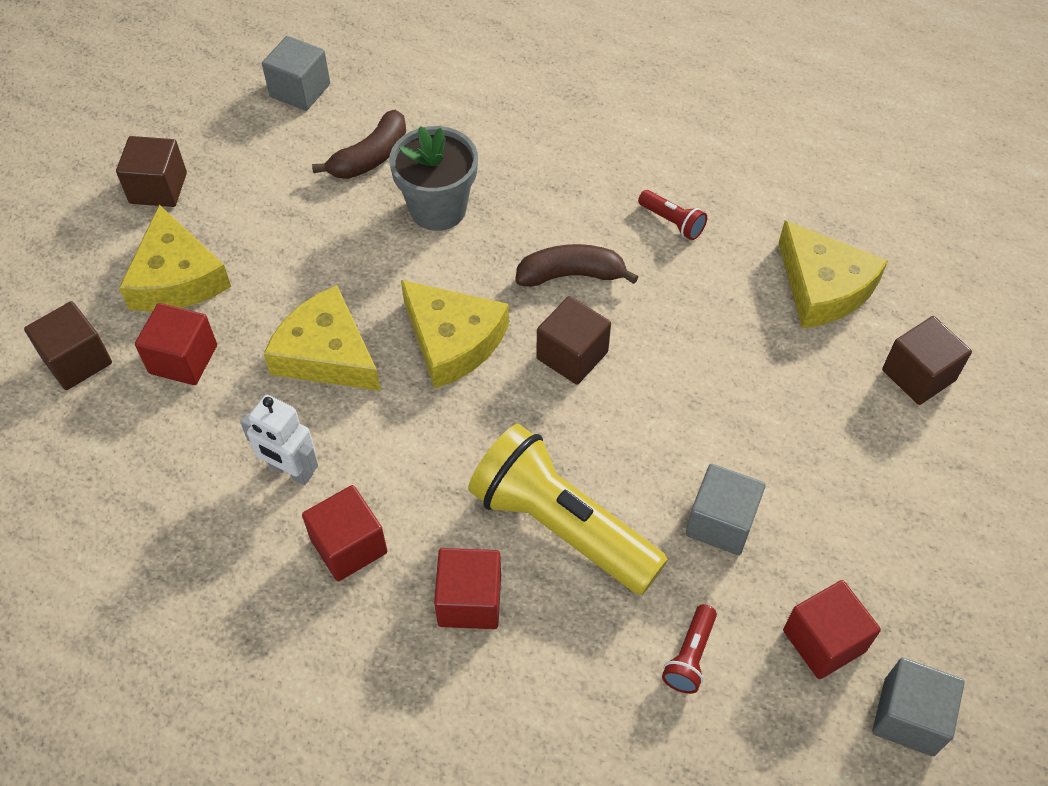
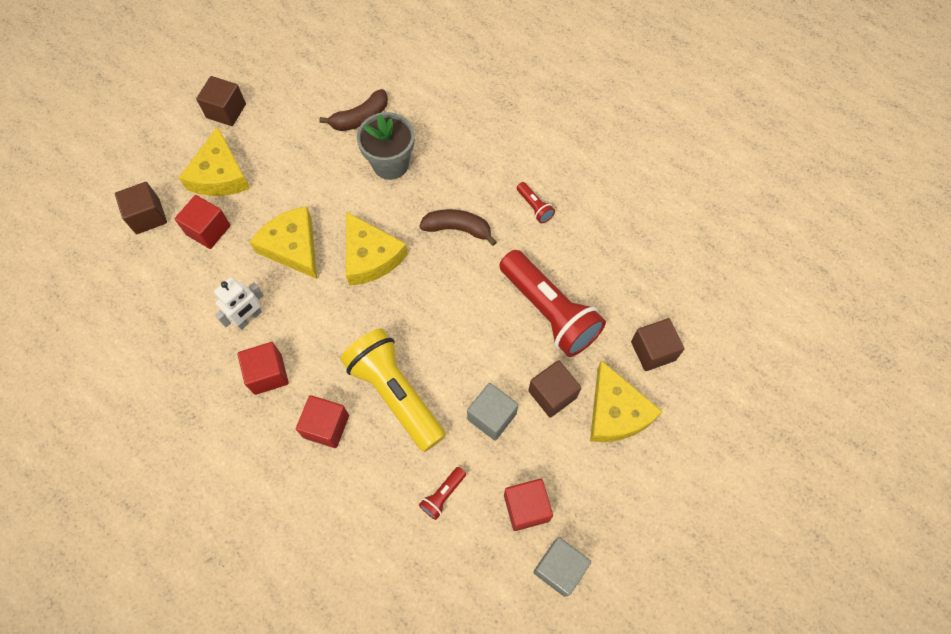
camera: 15 degrees right, 10 degrees up
white robot [240,395,318,485] -> white robot turned 90 degrees counterclockwise [214,277,264,330]
grey cube [262,36,330,111] -> none
brown cube [536,296,611,385] -> brown cube moved to [528,360,581,418]
yellow cheese [779,221,888,328] -> yellow cheese moved to [590,360,663,442]
none -> red flashlight [499,250,606,357]

